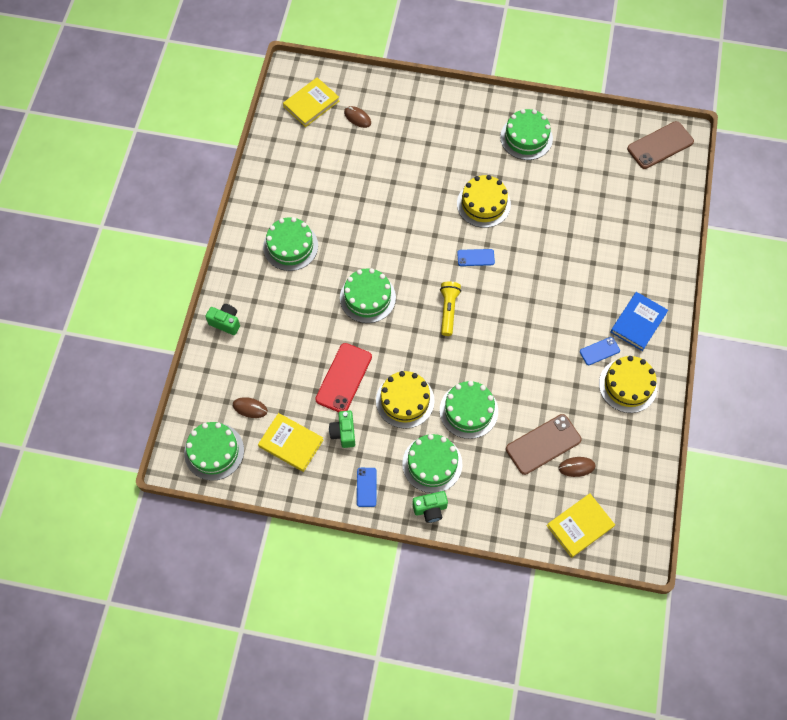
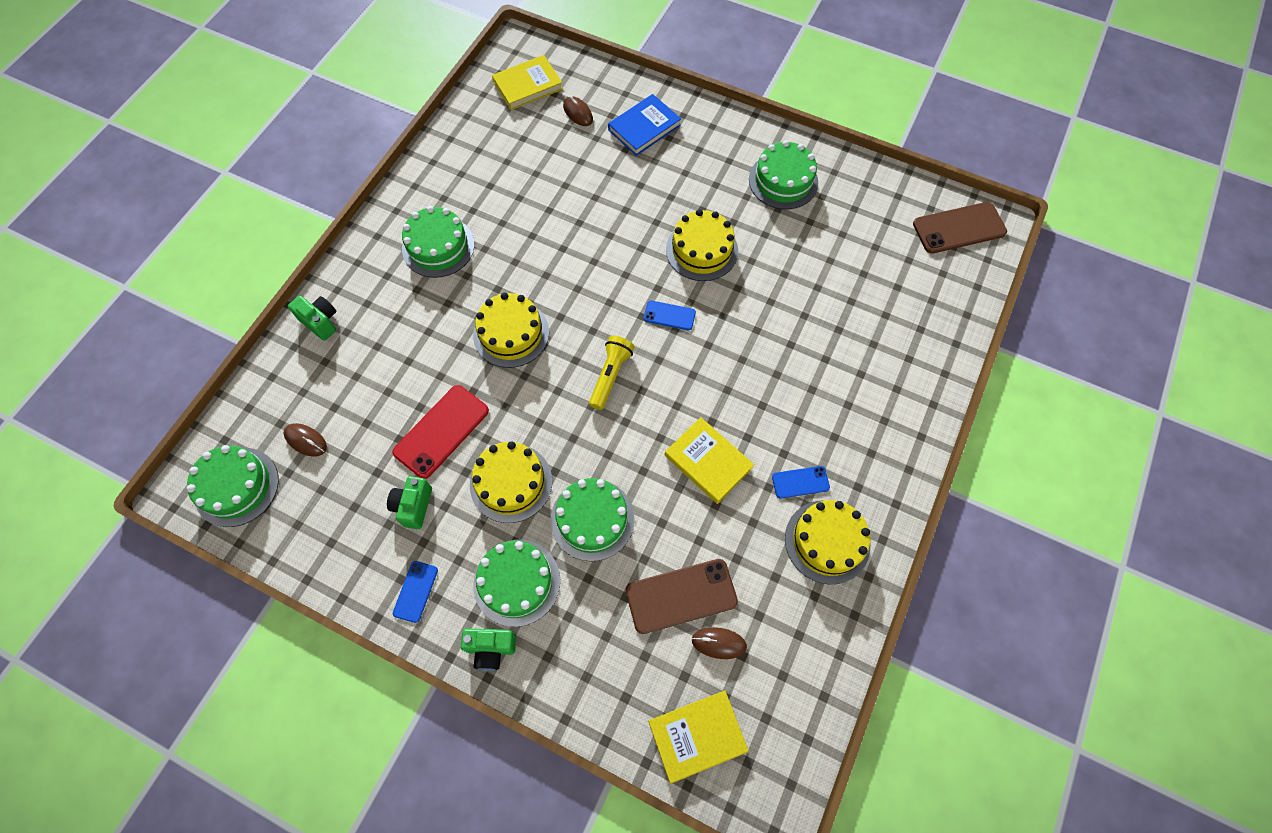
camera: 15 degrees right, 0 degrees up
yellow book [258,413,323,472] -> yellow book moved to [665,417,754,504]
green cake [340,268,396,323] -> yellow cake [473,293,549,368]
blue book [610,292,668,351] -> blue book moved to [608,94,681,156]

